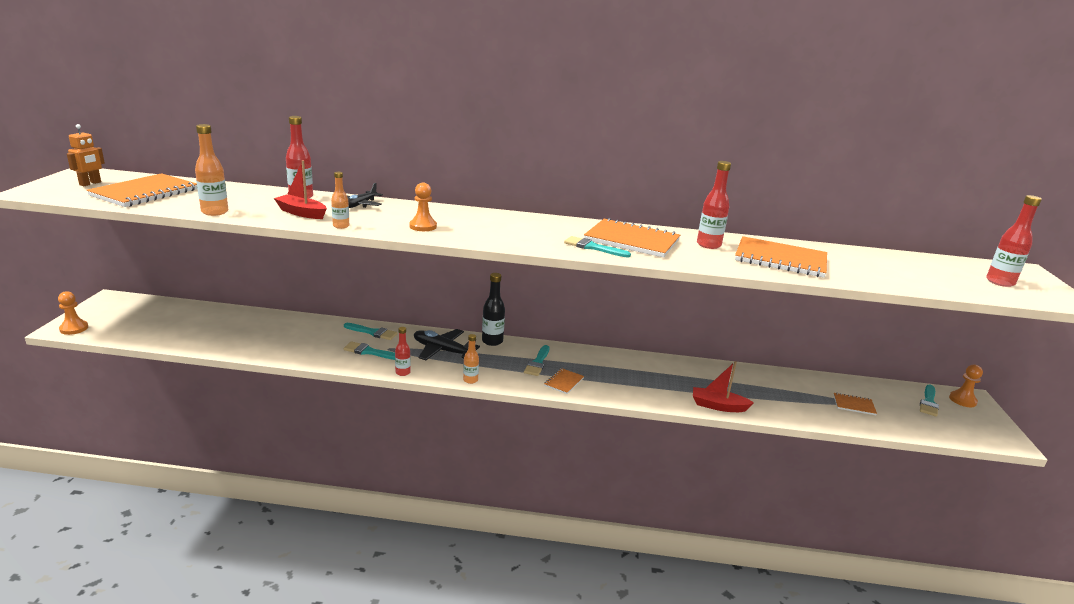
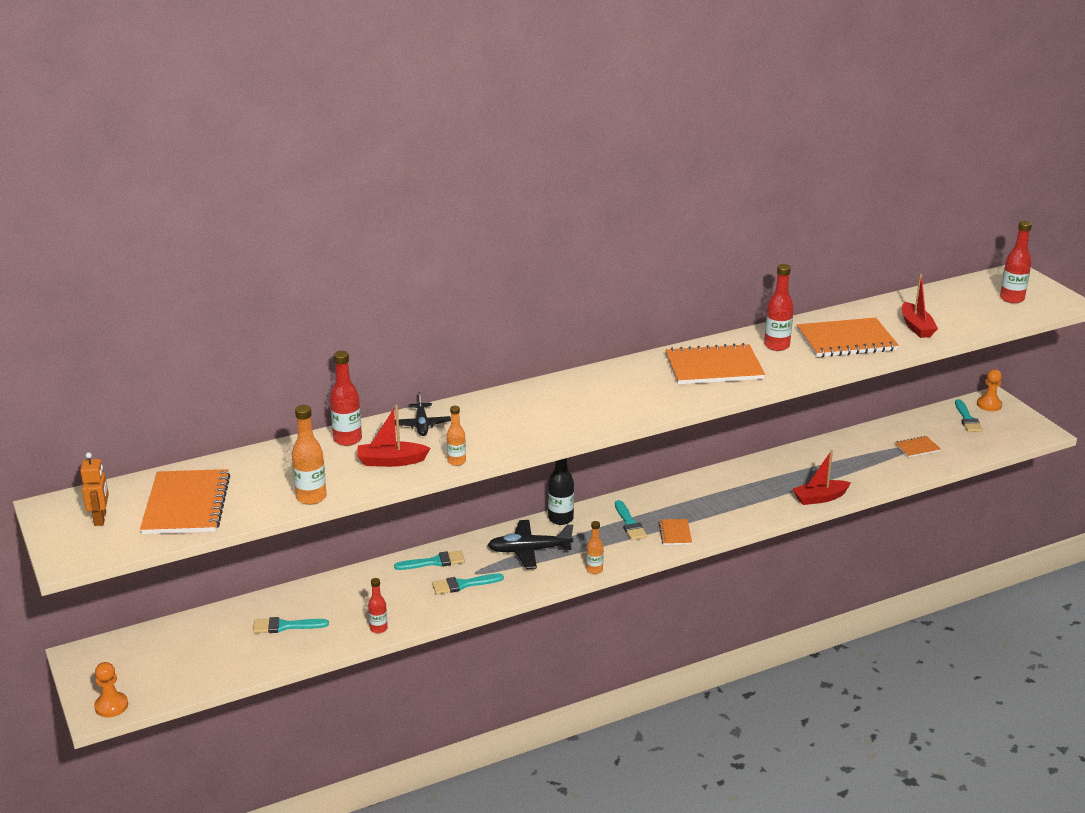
camera: 30 degrees left, 5 degrees up
red bottle [395,327,411,376] -> red bottle moved to [368,578,388,633]
orange pawn [409,183,437,231] -> none
turquoise brush [564,236,631,258] -> turquoise brush moved to [253,617,329,633]
none -> red boat [902,274,938,338]

